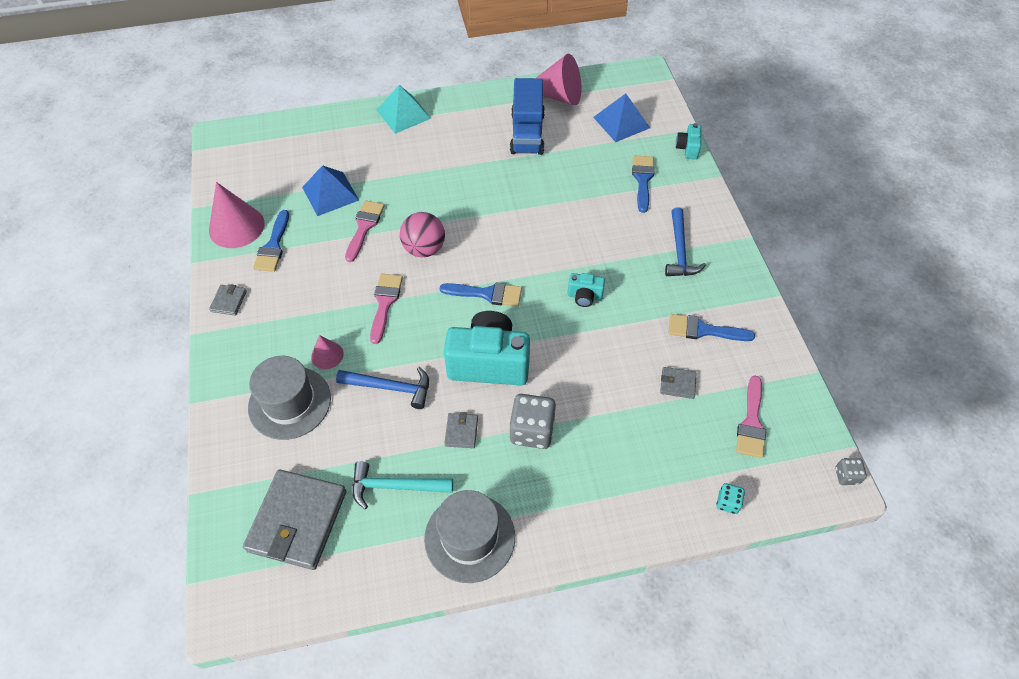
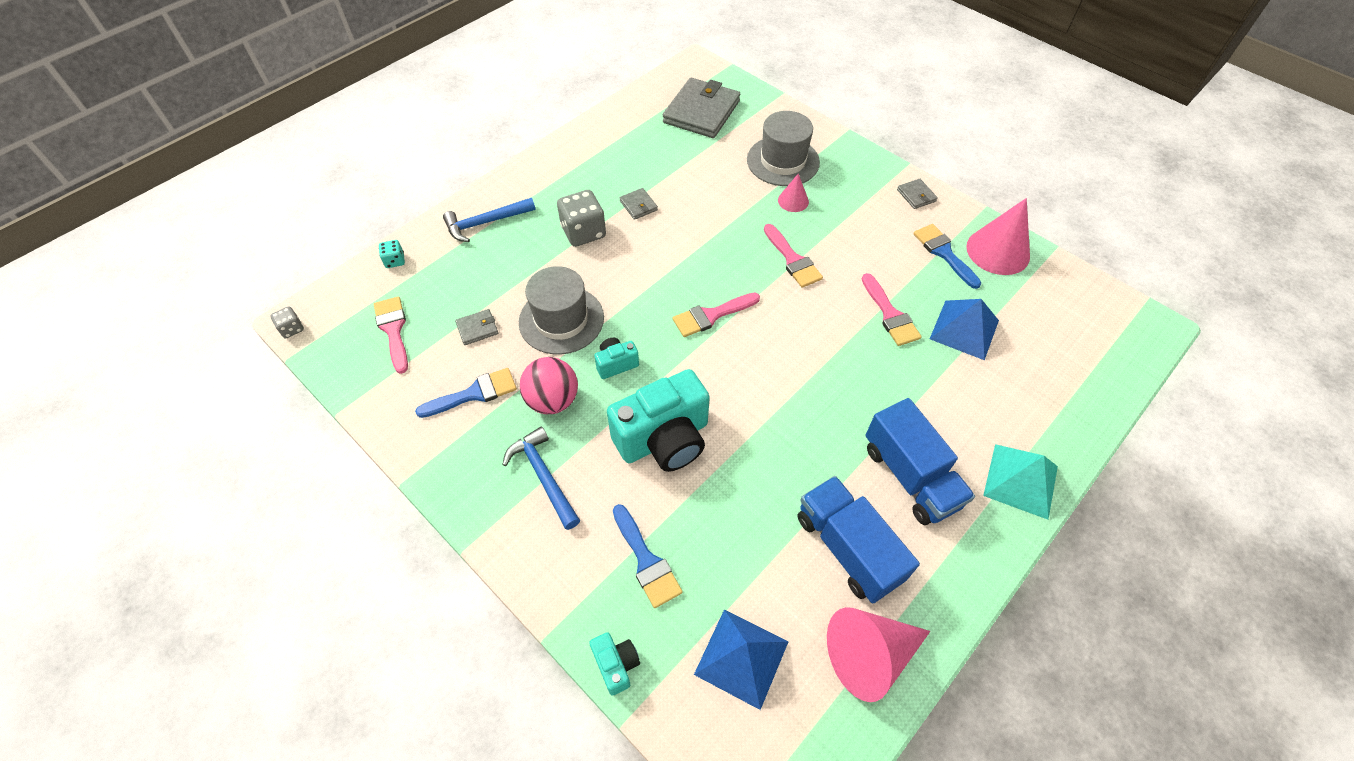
camera: 145 degrees right, 0 degrees up
grey wallet [243,469,346,570] -> grey wallet turned 45 degrees clockwise [663,78,740,138]
blue hammer [336,367,429,409] -> blue hammer moved to [443,198,536,242]
turquoise hammer [352,461,453,509] -> none
pink ball [400,212,445,257] -> pink ball moved to [520,357,578,414]
grey hat [424,490,515,583] -> grey hat moved to [519,266,604,354]
blue brush [440,283,522,306] -> pink brush [673,292,760,337]
turquoise camera [444,311,530,385] -> turquoise camera moved to [607,369,710,472]
none -> blue truck [866,398,975,525]

